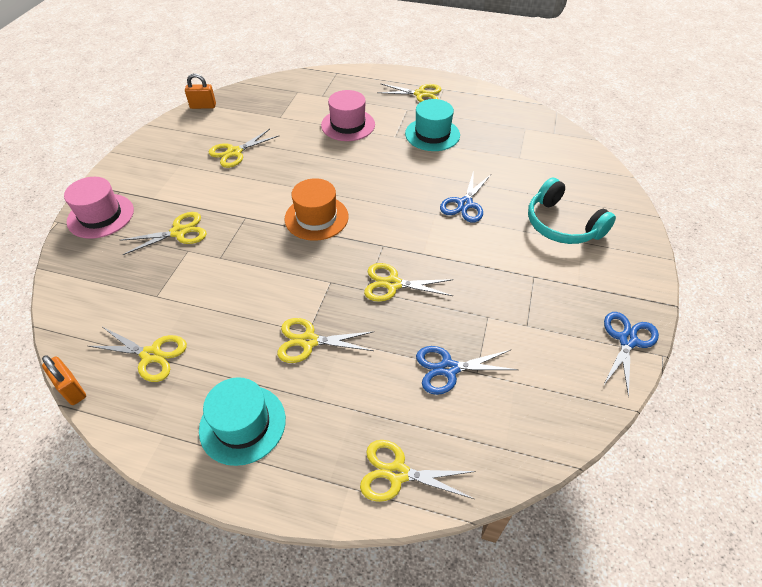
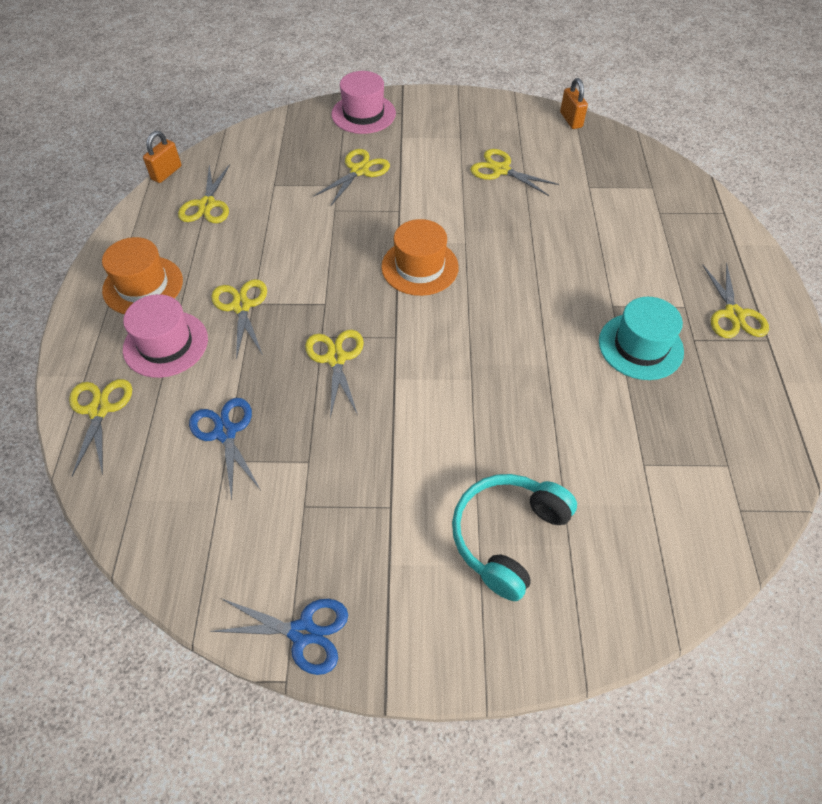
camera: 75 degrees right, 5 degrees up
yellow scissors [120,212,207,255] -> yellow scissors turned 105 degrees counterclockwise [313,149,390,206]
turquoise hat [199,377,286,466] -> orange hat [102,237,183,314]
pink hat [321,90,375,141] -> pink hat moved to [123,294,208,378]
blue scissors [440,170,491,223] -> none

